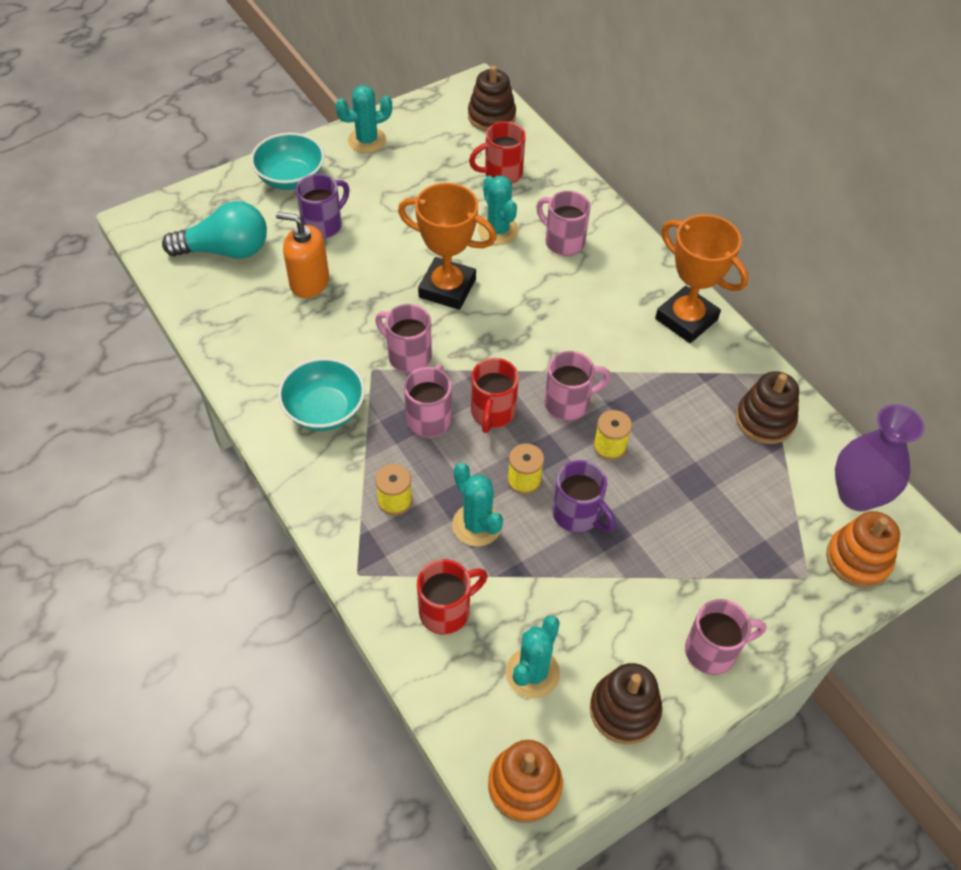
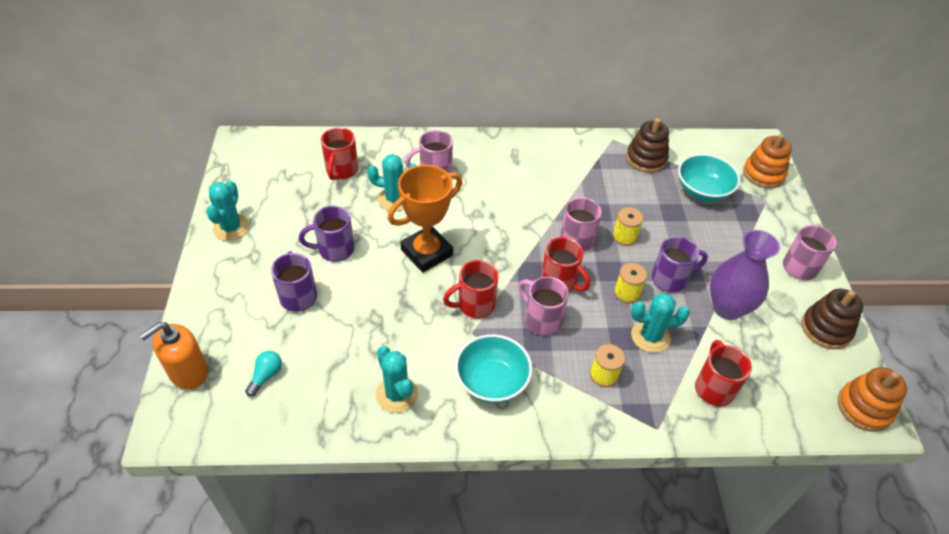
camera: 60 degrees left, 5 degrees down
turquoise light bulb [162,201,267,259] -> turquoise light bulb [245,351,282,397], size x0.46
turquoise bowl [251,133,325,190] -> turquoise bowl moved to [678,154,740,202]
orange soap dispenser [276,212,329,298] -> orange soap dispenser moved to [140,322,208,389]
pink mug [375,304,432,373] -> red mug [443,260,498,319]
brown stacking toy [468,65,516,132] -> none
turquoise cactus [506,616,560,699] -> turquoise cactus moved to [376,346,418,413]
orange trophy [655,214,748,343] -> none
purple vase [835,404,925,511] -> purple vase moved to [710,230,780,320]
none -> purple mug [299,206,354,262]

